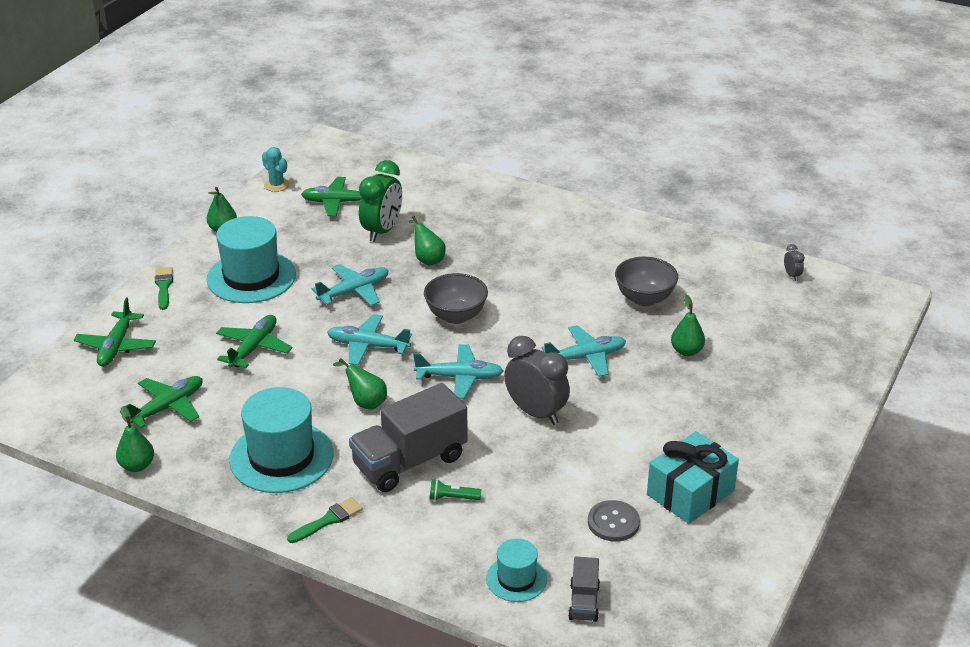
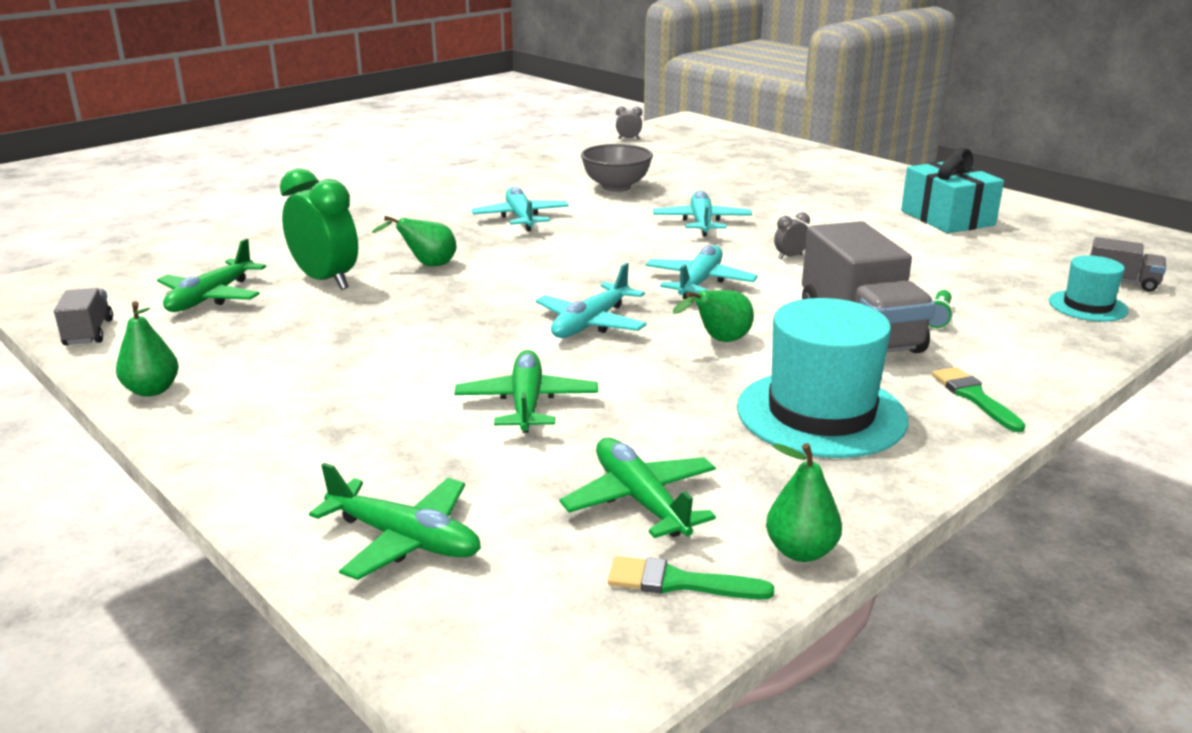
camera: 70 degrees left, 10 degrees down
green brush [155,267,173,310] -> green brush moved to [608,556,774,599]
turquoise hat [207,216,296,303] -> none
green plane [216,315,293,368] -> green plane turned 45 degrees clockwise [454,350,598,433]
turquoise cactus [262,147,290,192] -> grey truck [54,288,113,346]
turquoise plane [312,264,388,306] -> turquoise plane moved to [471,187,569,231]
grey bowl [424,273,488,324] -> none
grey clock [504,336,570,425] -> grey clock [774,212,810,259], size x0.43
grey button [588,500,640,541] -> none
green pear [671,294,705,356] -> none

